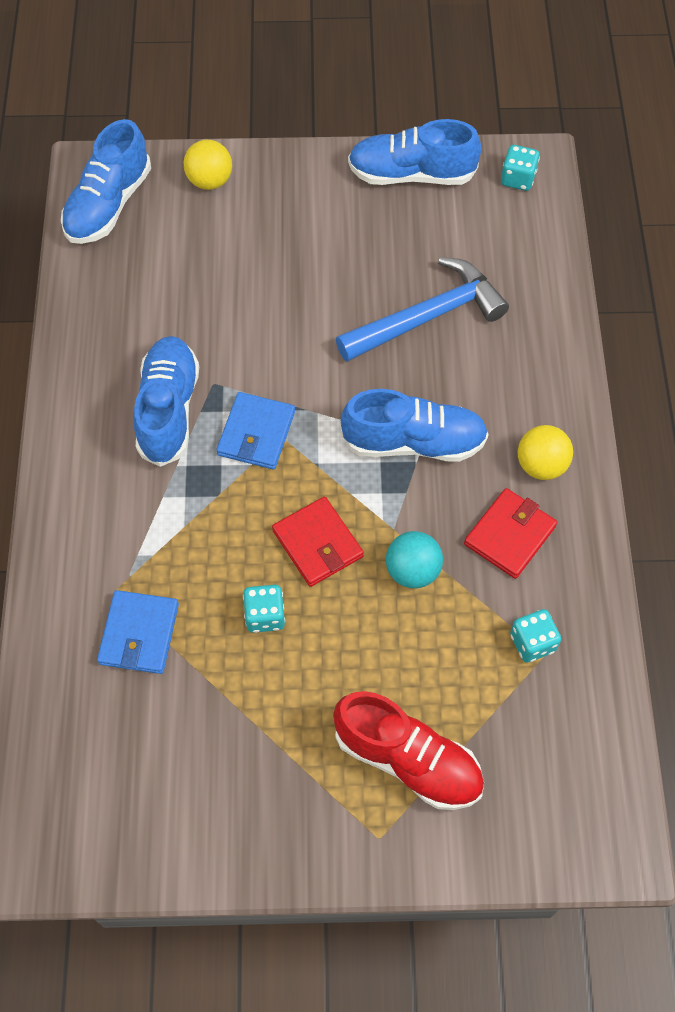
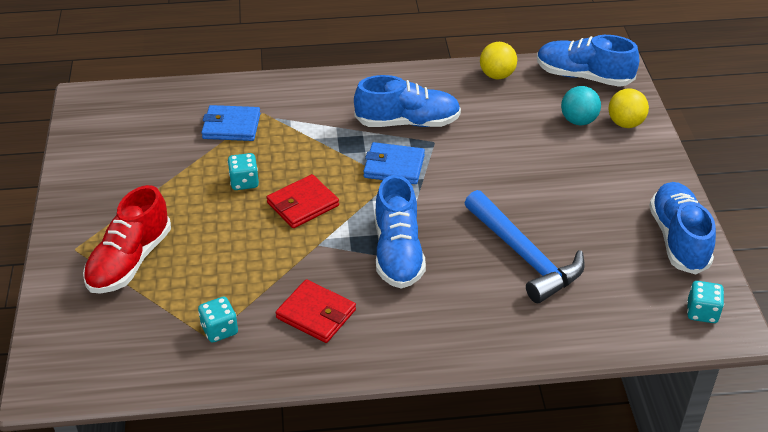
camera: 85 degrees right, 20 degrees down
turquoise ball [386,531,443,588] -> turquoise ball moved to [561,86,601,125]
yellow ball [518,425,573,480] -> yellow ball moved to [480,42,517,79]

